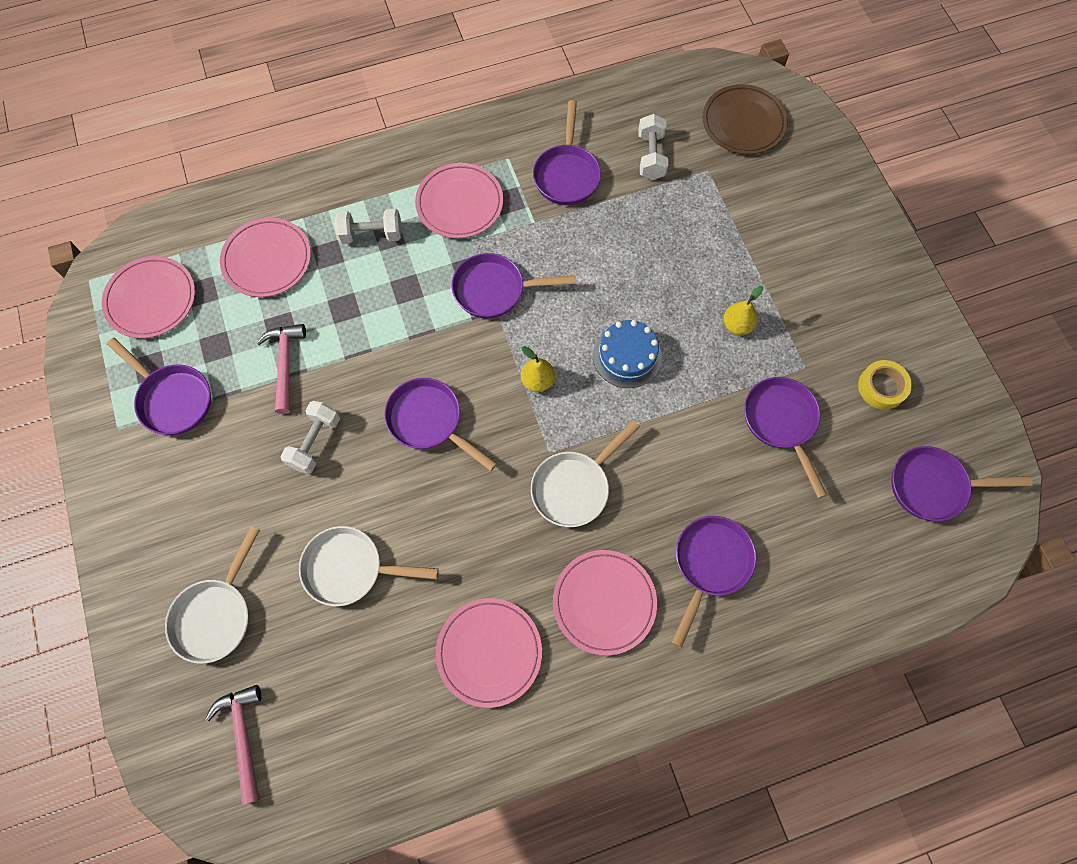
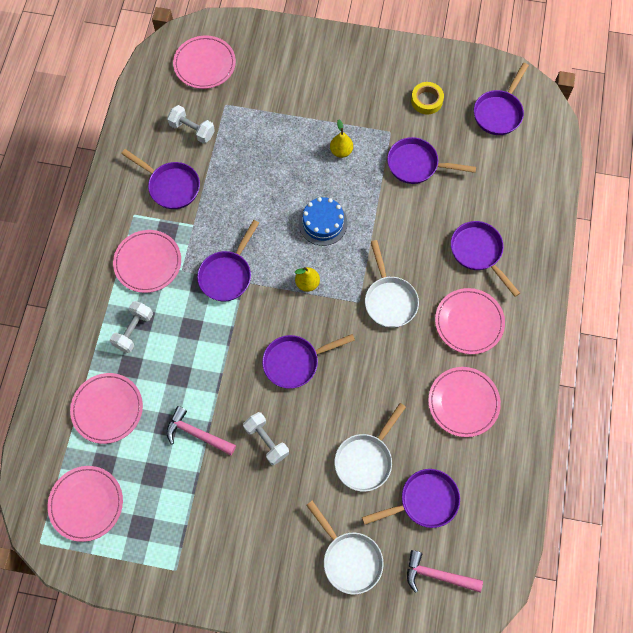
camera: 60 degrees left, 0 degrees up
purple pan [107,338,211,435] -> purple pan moved to [362,469,460,528]
brown plate [702,84,788,154] -> pink plate [173,36,236,89]

